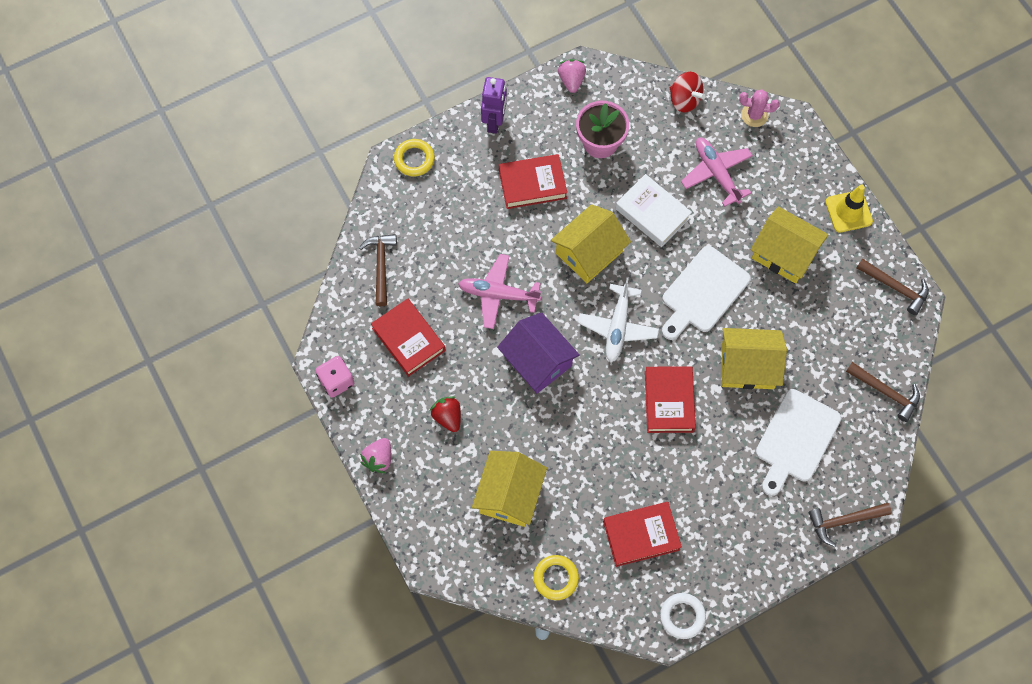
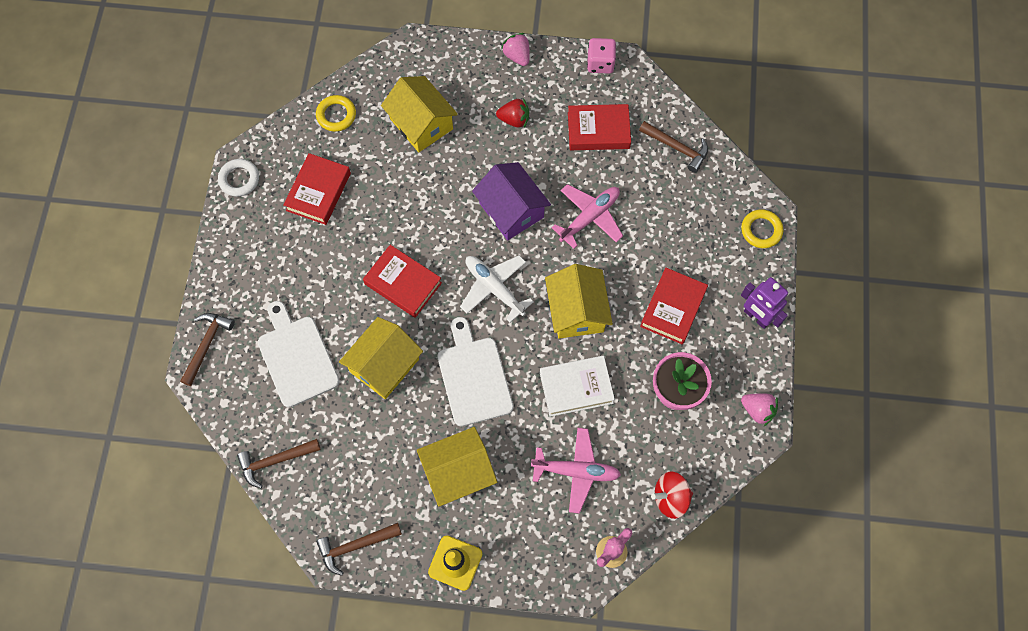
camera: 125 degrees right, 0 degrees up
purple house [497,312,580,393] -> purple house turned 60 degrees clockwise [472,162,551,240]

